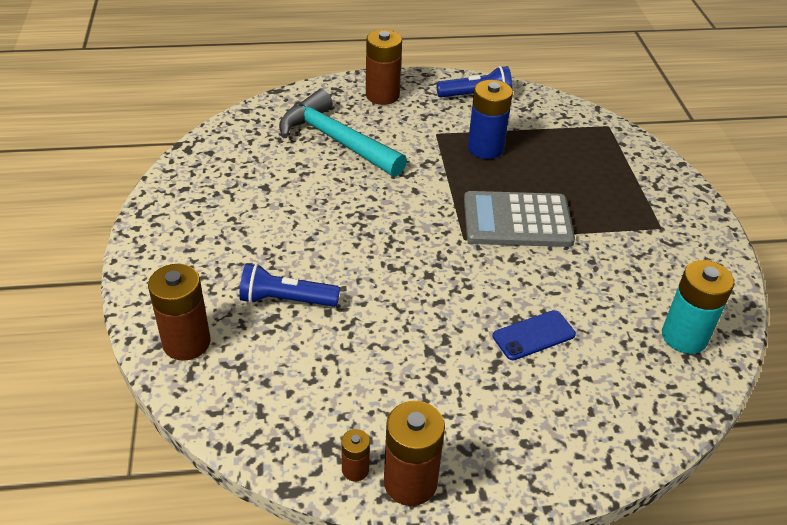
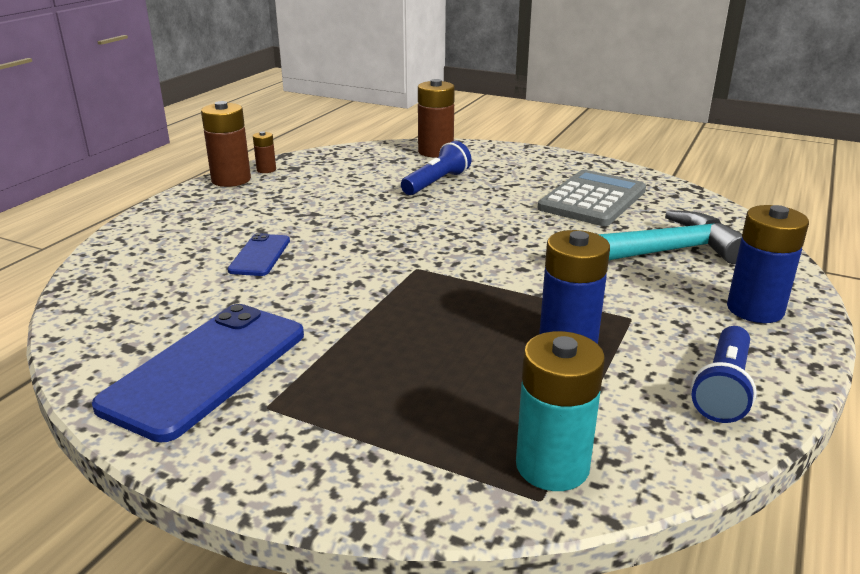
camera: 125 degrees right, 15 degrees down
brown battery [366,30,402,105] -> blue battery [727,205,809,323]
grey calculator [464,191,575,247] -> grey calculator moved to [538,170,646,226]
turquoise battery [662,260,734,354] -> turquoise battery moved to [516,331,605,491]
none -> blue phone [92,304,304,443]

